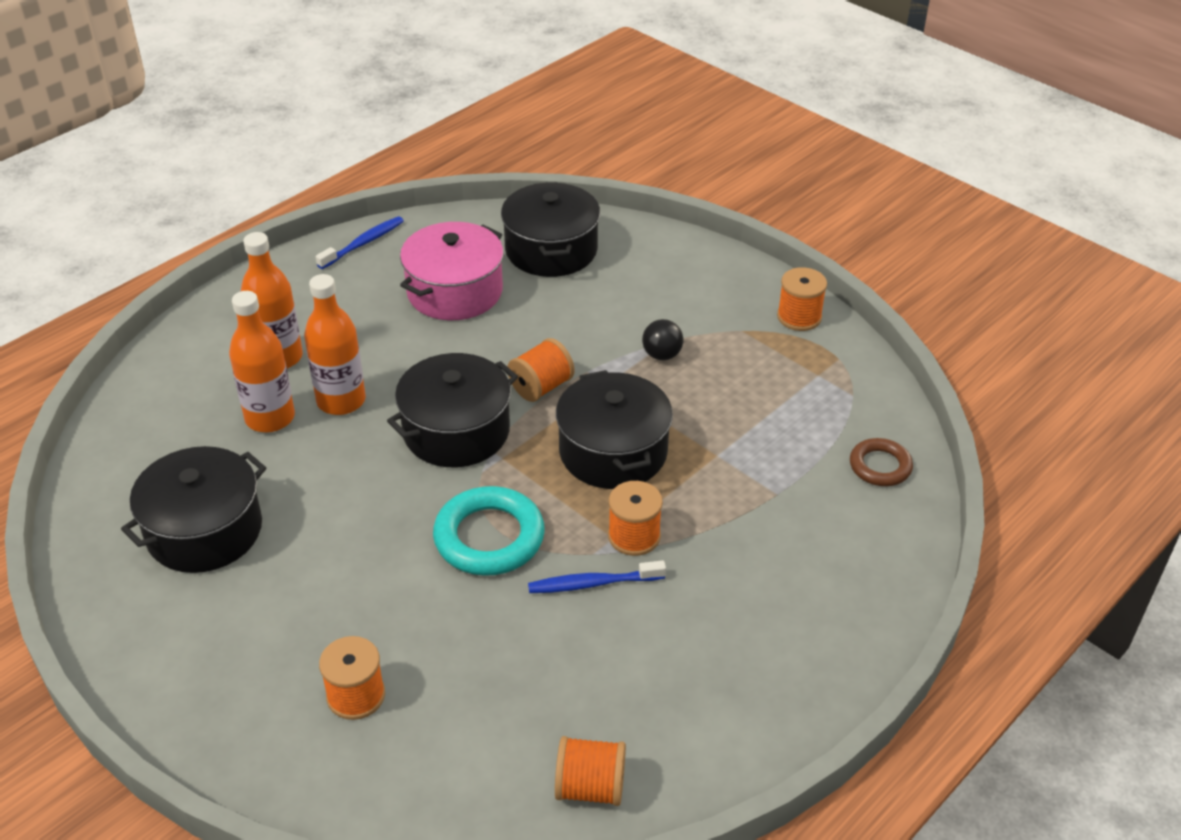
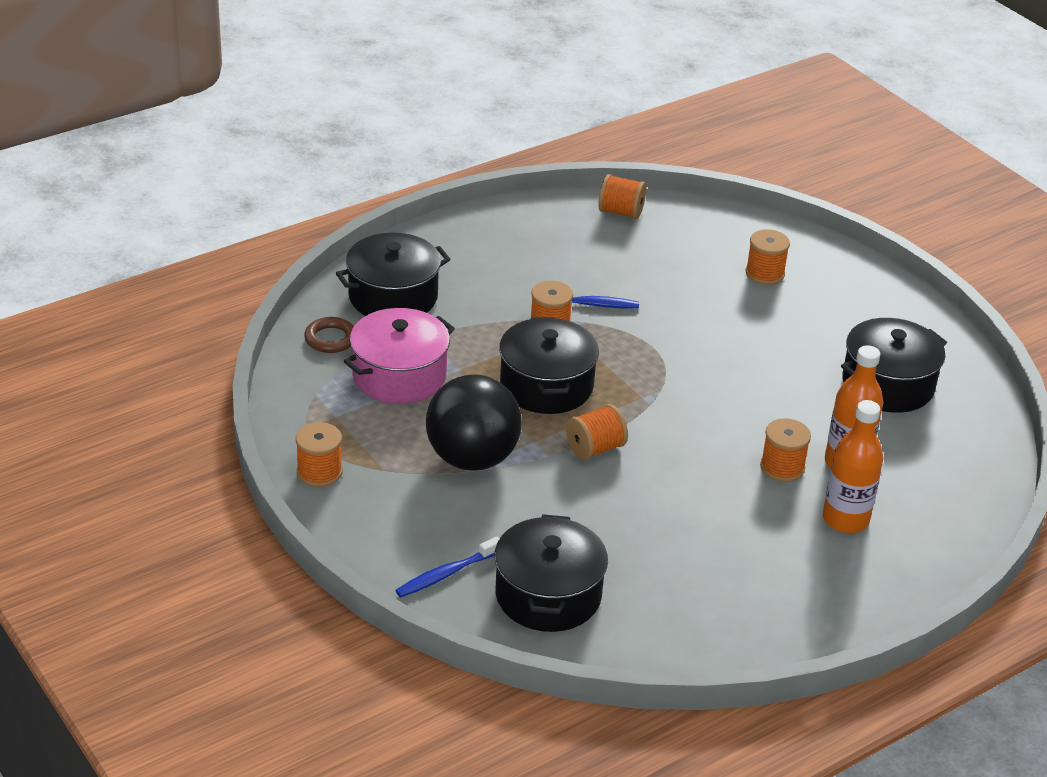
camera: 170 degrees left, 5 degrees down
orange bottle [304,274,366,415] -> orange spool [760,418,811,482]
blue toothbrush [316,216,404,269] -> blue toothbrush moved to [395,537,500,597]
black pot [387,353,518,467] -> black pot moved to [336,233,451,316]
pink pot [400,222,504,320] -> pink pot moved to [344,308,455,404]
turquoise ring [433,486,545,576] -> none
black ball [642,319,683,360] -> black ball [426,375,522,471], size x2.38

